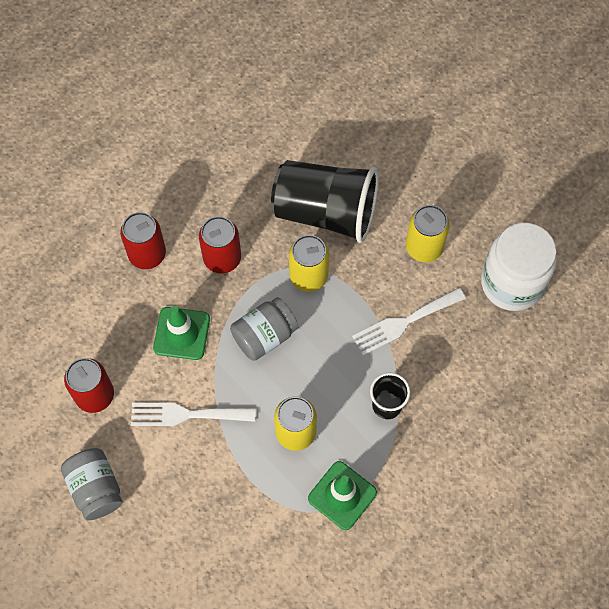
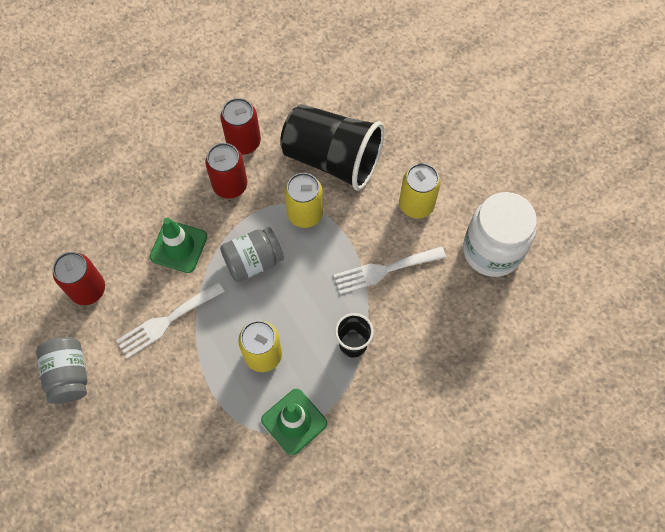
camera: 10 degrees right, 0 degrees up
red can [120,212,166,269] -> red can moved to [220,98,261,155]
white fork [131,403,256,426] -> white fork turned 45 degrees counterclockwise [116,281,225,359]

